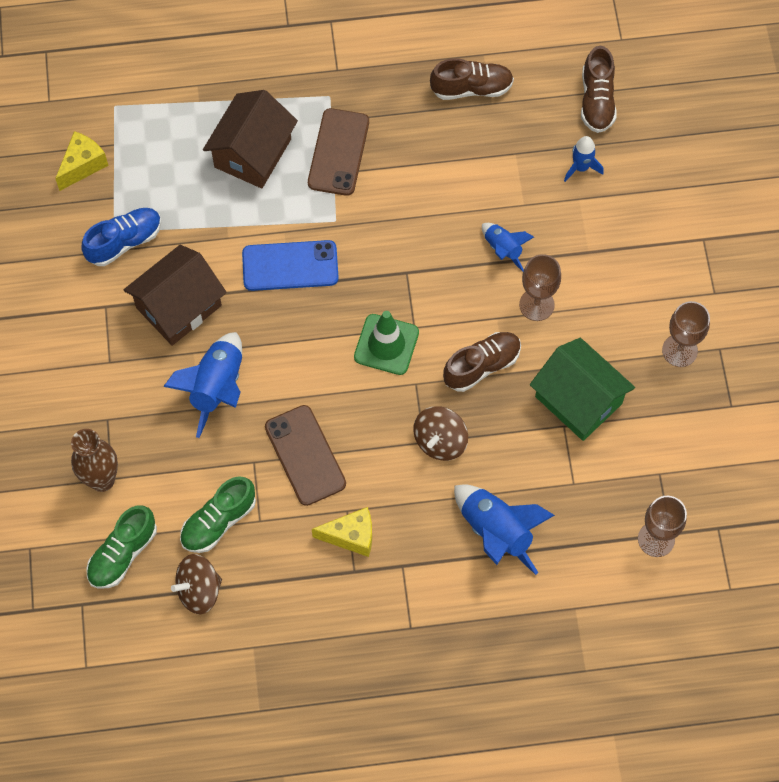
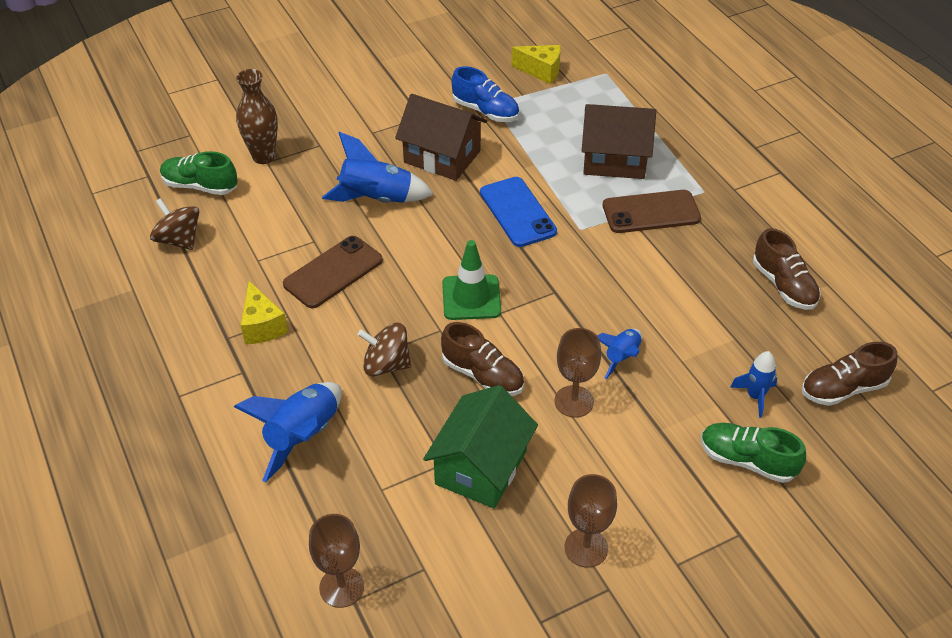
camera: 70 degrees right, 20 degrees down
green shoe [180,476,256,553] -> green shoe moved to [701,423,806,483]

